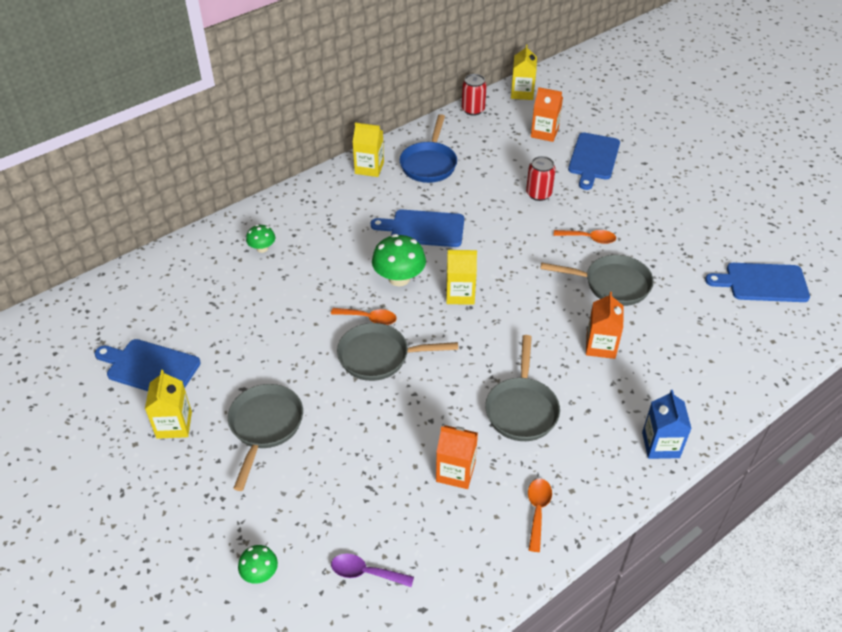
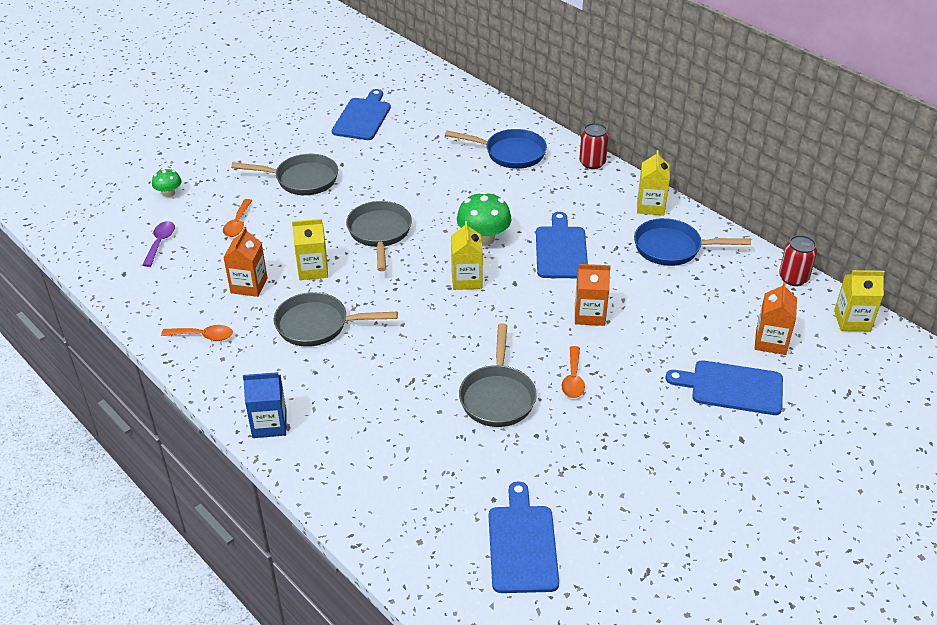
camera: 85 degrees right, 5 degrees down
yellow carton [145,370,192,439] -> yellow carton moved to [292,219,328,280]
green mushroom [246,224,275,253] -> blue pan [445,129,547,169]
orange spoon [331,308,397,325] -> orange spoon moved to [223,199,252,237]
red can [526,156,556,201] -> red can moved to [579,123,609,169]
orange carton [586,292,624,359] -> orange carton moved to [575,264,611,326]

